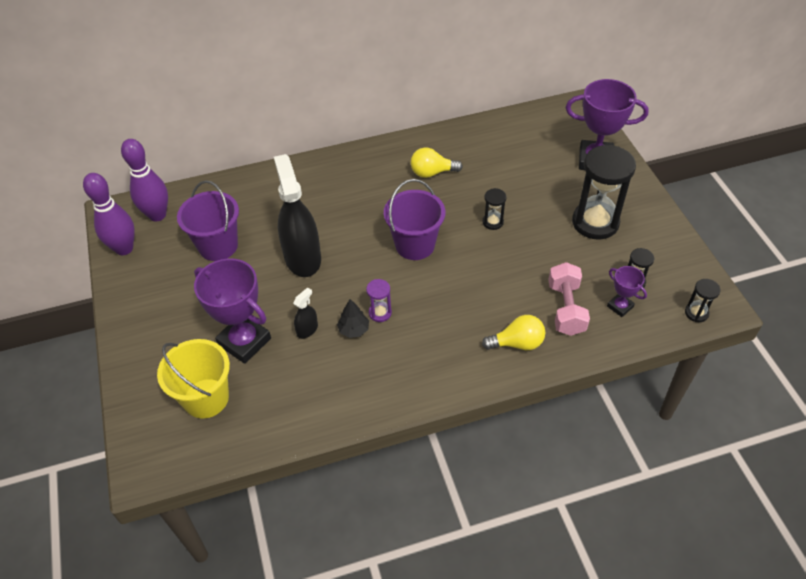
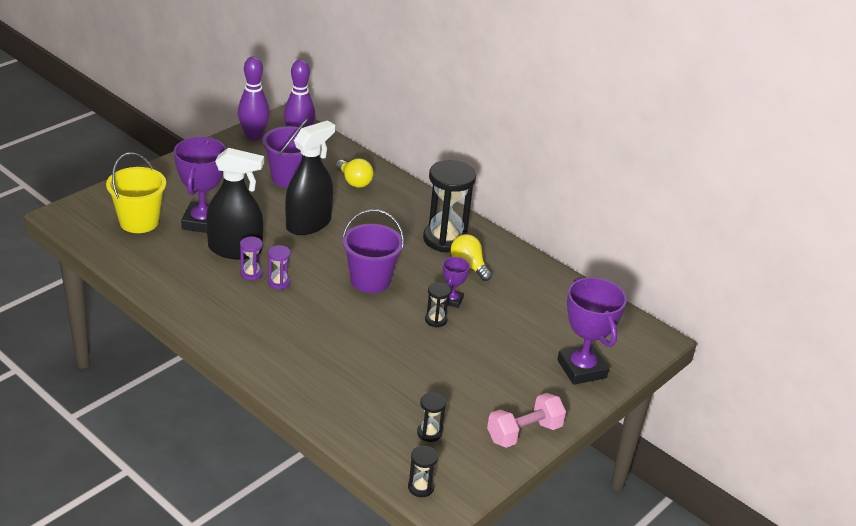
camera: 55 degrees right, 15 degrees down
black spray bottle [293,287,318,339] -> black spray bottle [206,148,264,259], size x2.29
black tree [337,299,369,338] -> purple hourglass [240,237,263,280]
yellow light bulb [482,315,545,350] -> yellow light bulb moved to [336,159,373,188]
pink dumbbell [548,262,590,336] -> pink dumbbell moved to [487,393,566,448]
black hourglass [572,145,636,239] -> black hourglass moved to [423,160,476,252]
purple trophy [607,266,647,317] -> purple trophy moved to [441,257,470,308]

